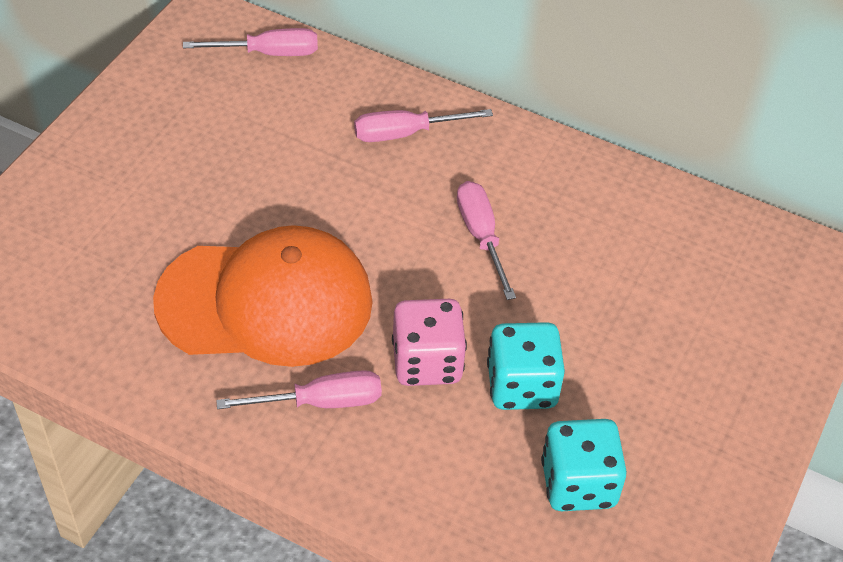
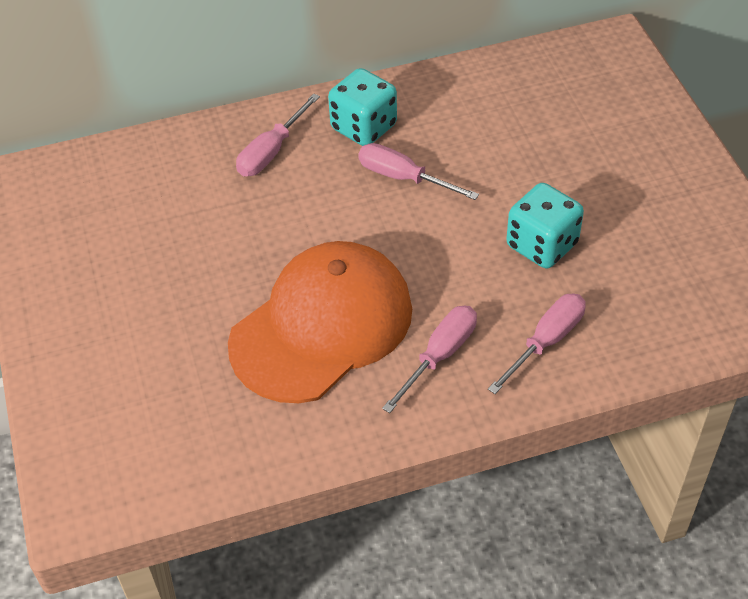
camera: 40 degrees left, 0 degrees up
pink screwdriver [183,28,318,56] -> pink screwdriver moved to [488,294,586,394]
pink dice [392,299,467,386] -> none
turquoise dice [541,419,627,511] -> turquoise dice moved to [328,68,397,146]

